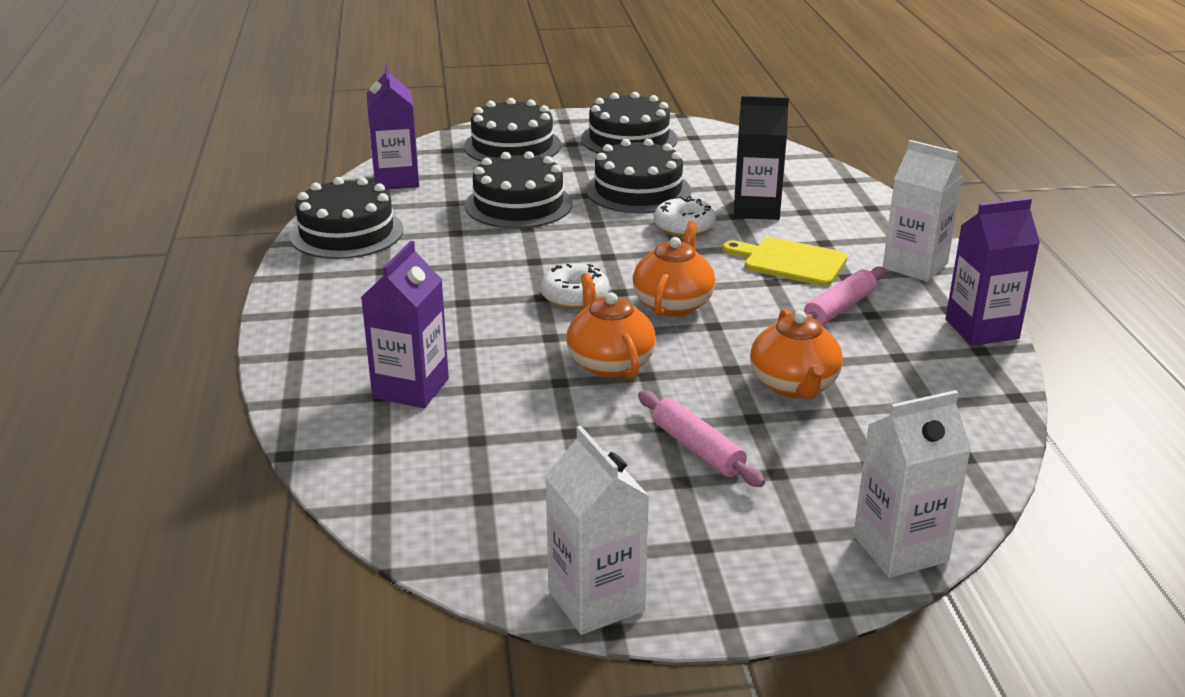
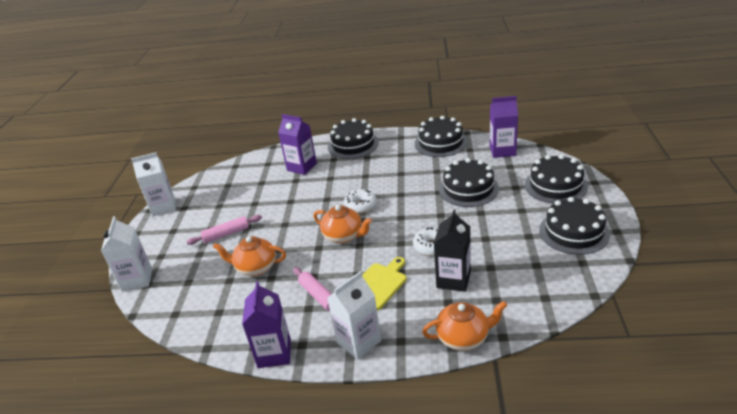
camera: 105 degrees right, 5 degrees up
orange teapot [567,273,656,379] -> orange teapot moved to [422,301,507,351]
black cake [586,139,691,213] -> black cake moved to [328,118,379,159]

